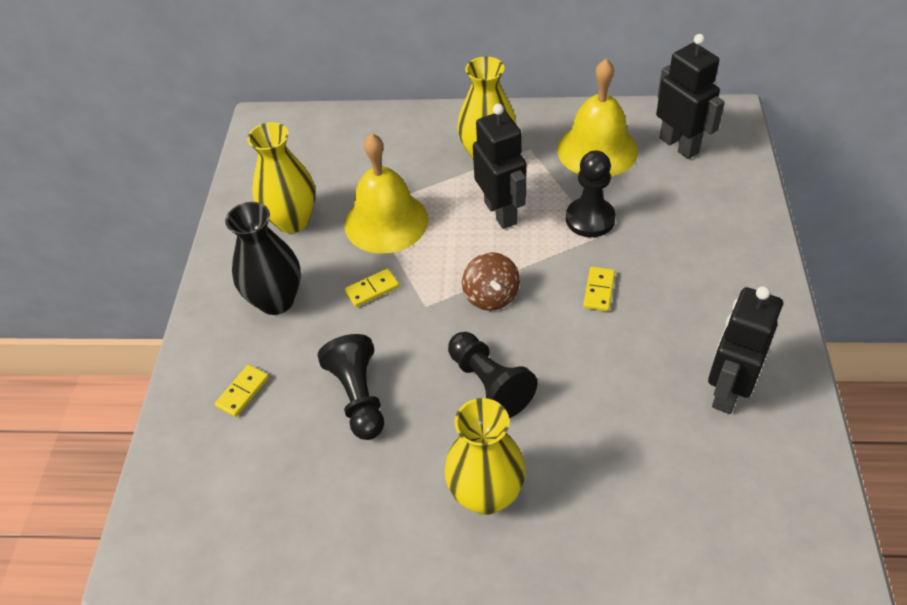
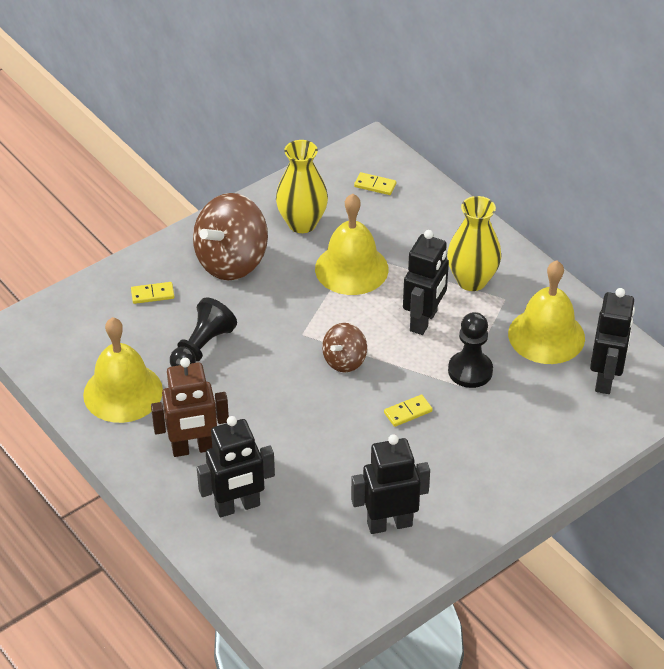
camera: 45 degrees right, 5 degrees down
black vase [225,202,301,315] -> brown spinning top [193,193,268,281]
yellow domino [345,268,399,307] -> yellow domino moved to [354,172,396,195]
yellow vase [444,398,526,515] -> brown robot [151,358,229,457]
black pawn [448,332,537,418] -> none
none -> yellow bell [83,317,163,423]
none -> black robot [197,416,275,518]

